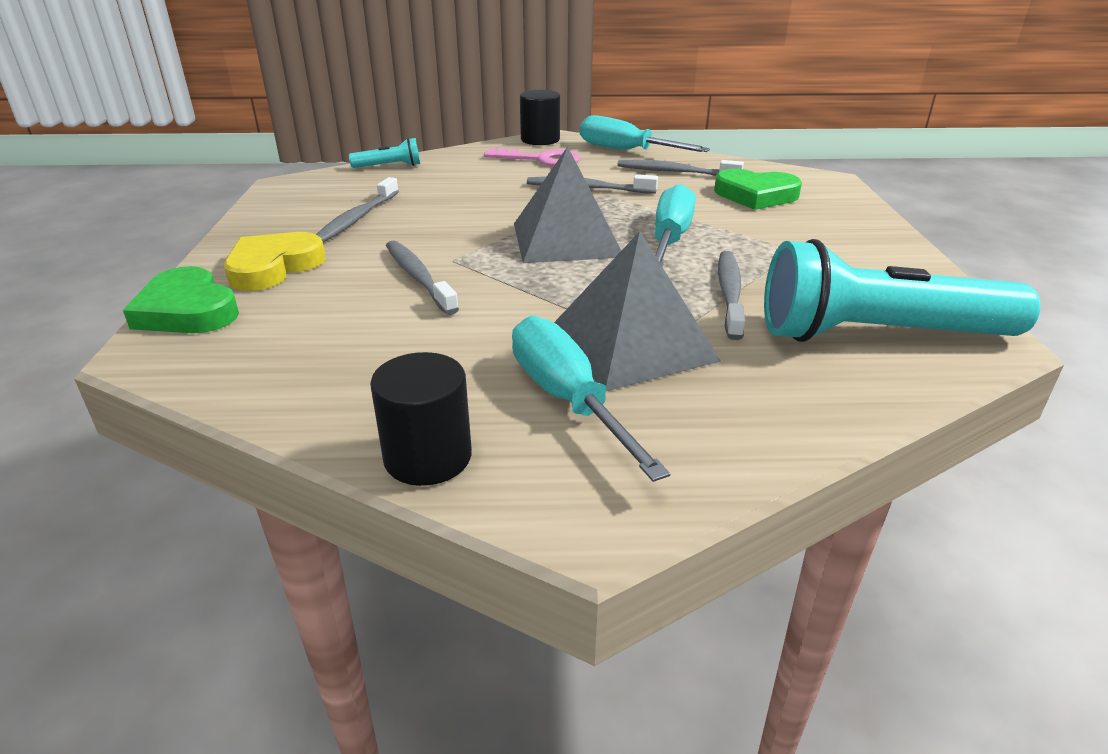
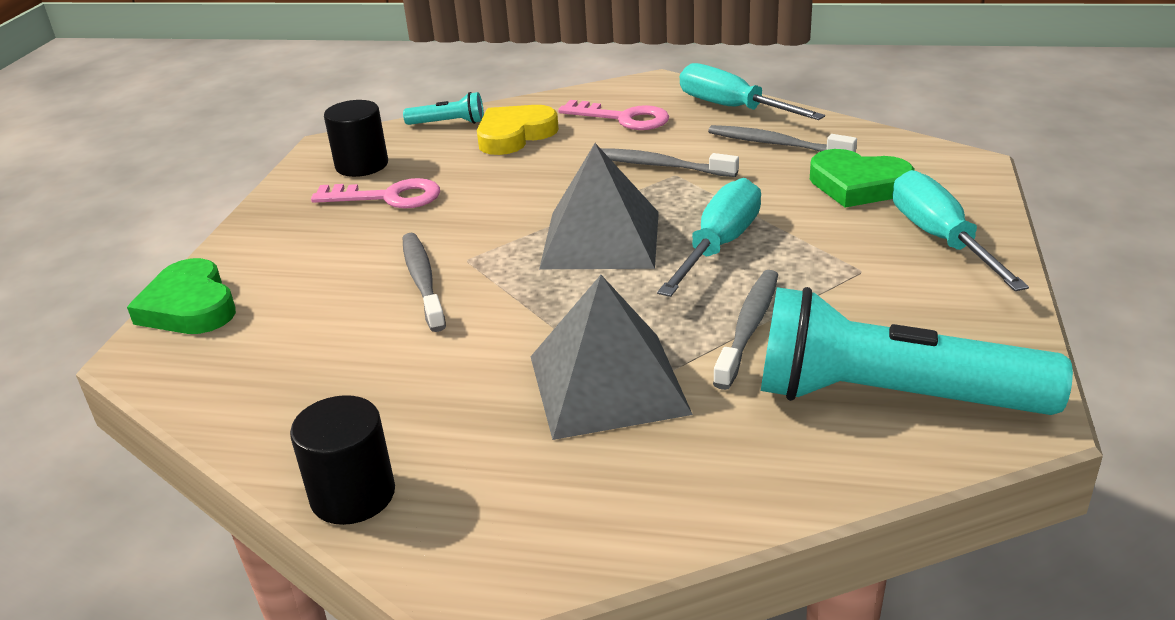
camera: 15 degrees right, 0 degrees up
yellow heart [224,232,326,291] -> yellow heart moved to [477,105,559,155]
grey toothbrush [316,177,399,242] -> pink key [311,178,440,209]
turquoise screwdriver [512,316,670,482] -> turquoise screwdriver moved to [893,170,1029,291]
black cylinder [520,90,560,145] -> black cylinder moved to [324,100,388,177]

